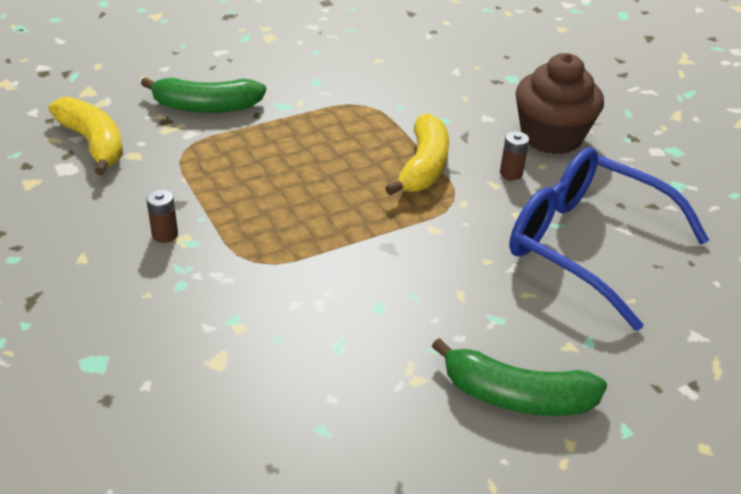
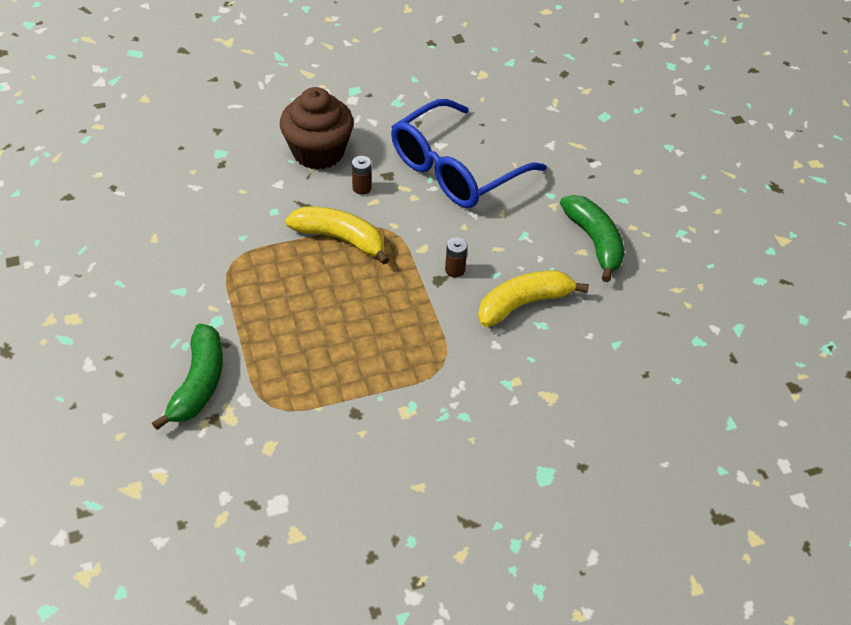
camera: 80 degrees left, 10 degrees up
yellow banana [48,97,123,175] -> yellow banana moved to [478,270,589,327]
brown battery [146,189,178,243] -> brown battery moved to [445,237,468,277]
green banana [432,338,607,416] -> green banana turned 45 degrees counterclockwise [560,195,625,282]

